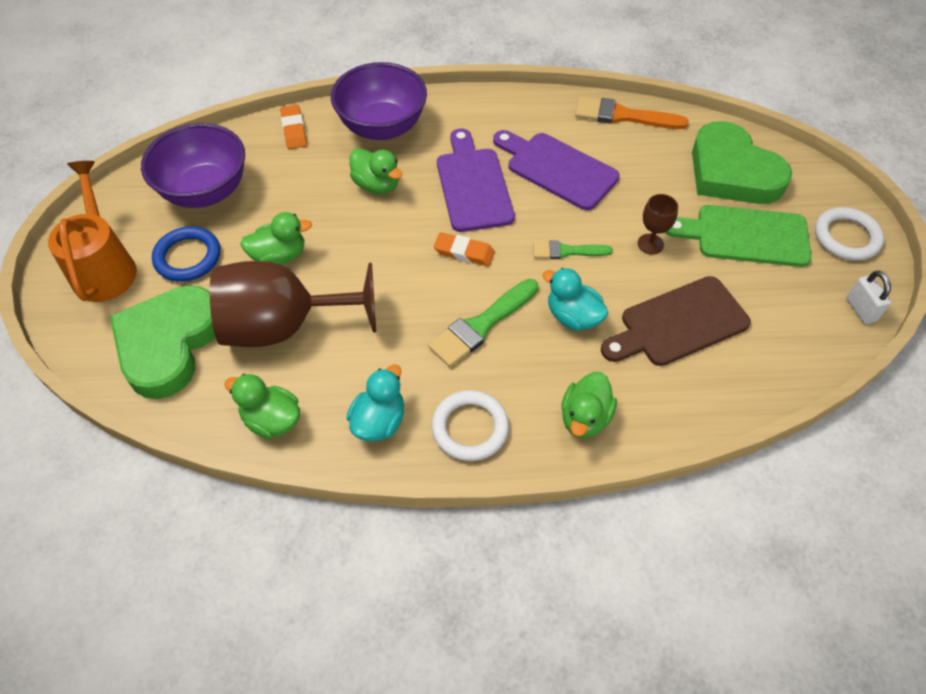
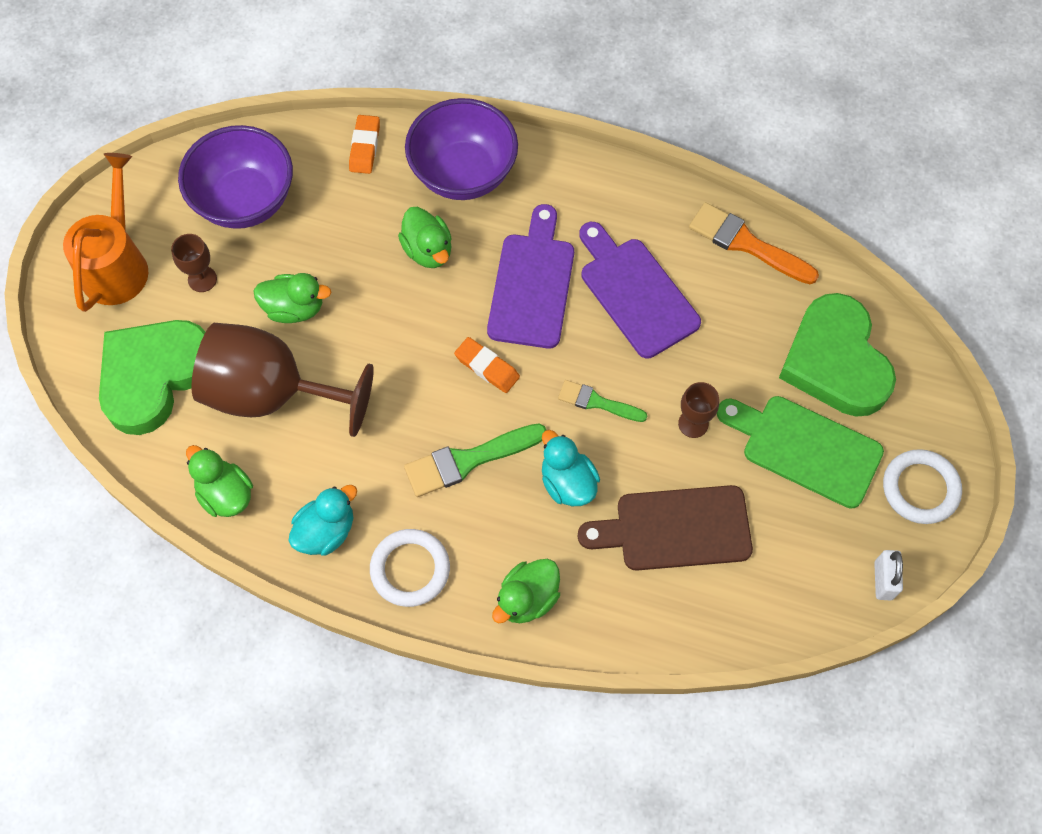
camera: 20 degrees right, 10 degrees up
blue ring [152,226,220,282] -> brown goblet [171,234,217,292]

